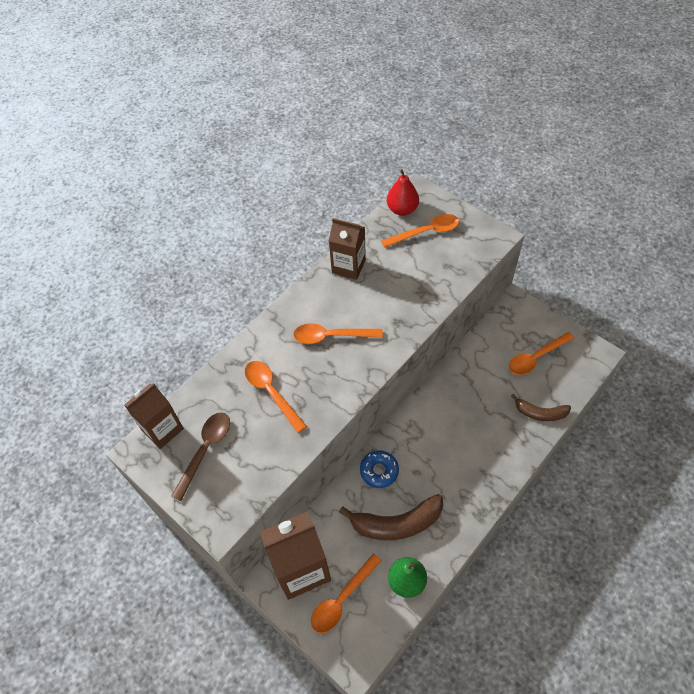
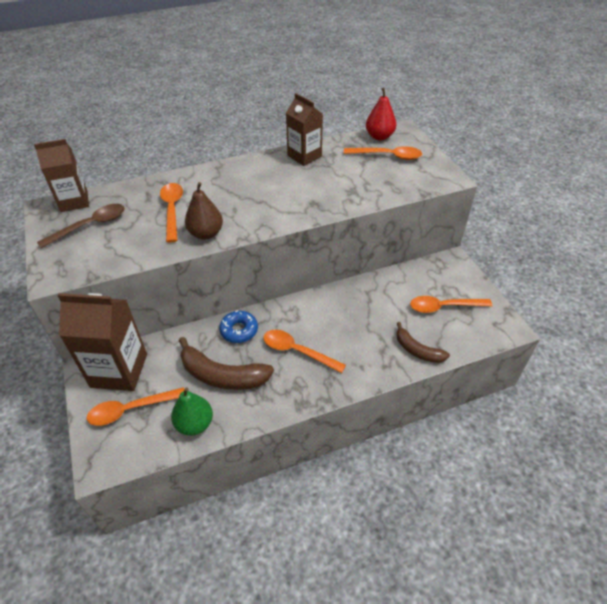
camera: 25 degrees right, 10 degrees down
orange spoon [293,323,383,344] -> orange spoon moved to [263,330,346,373]
none -> brown pear [185,182,223,239]

